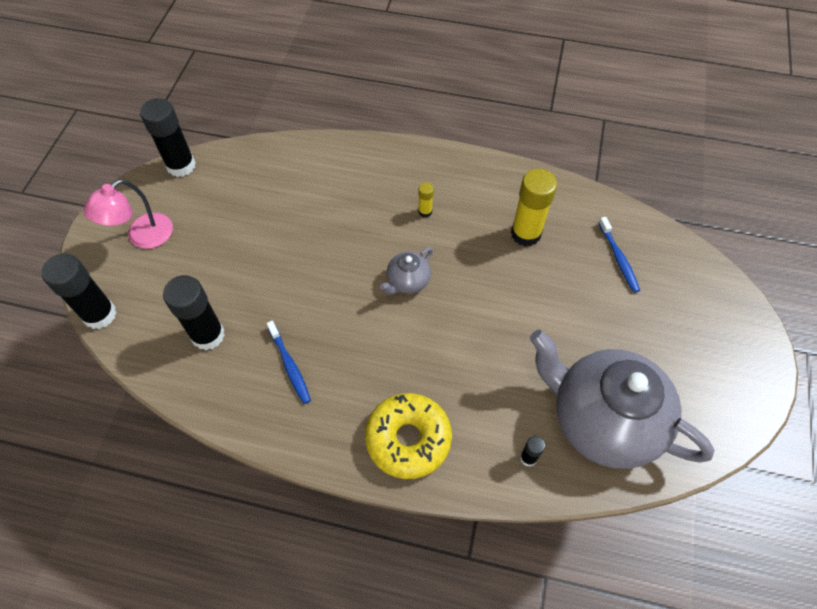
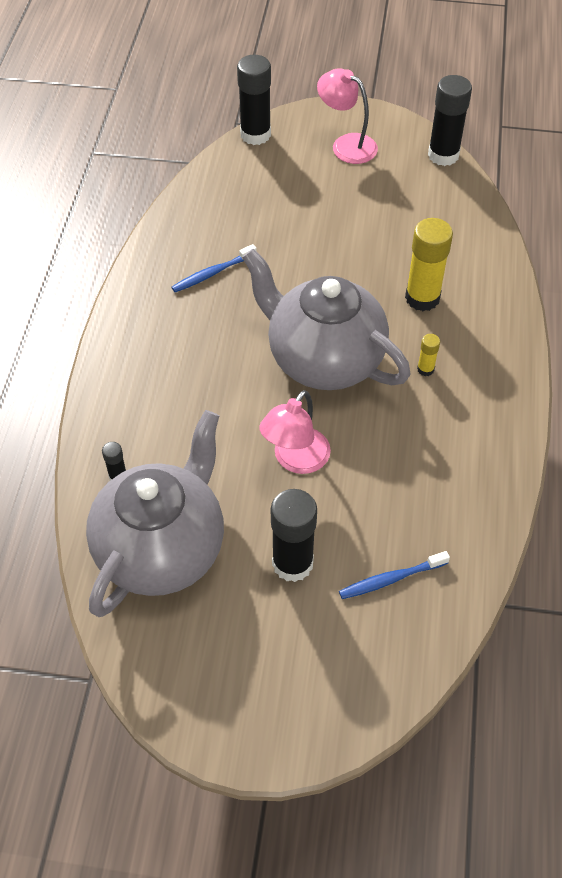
camera: 85 degrees right, 5 degrees down
black glue stick [163,275,225,350] -> black glue stick moved to [271,489,317,582]
yellow donut [365,393,452,479] -> none
grey teapot [380,247,433,295] -> grey teapot [242,249,410,390], size x2.34
yellow glue stick [511,169,557,246] -> yellow glue stick moved to [405,218,453,311]
none -> pink lamp [259,390,331,474]

